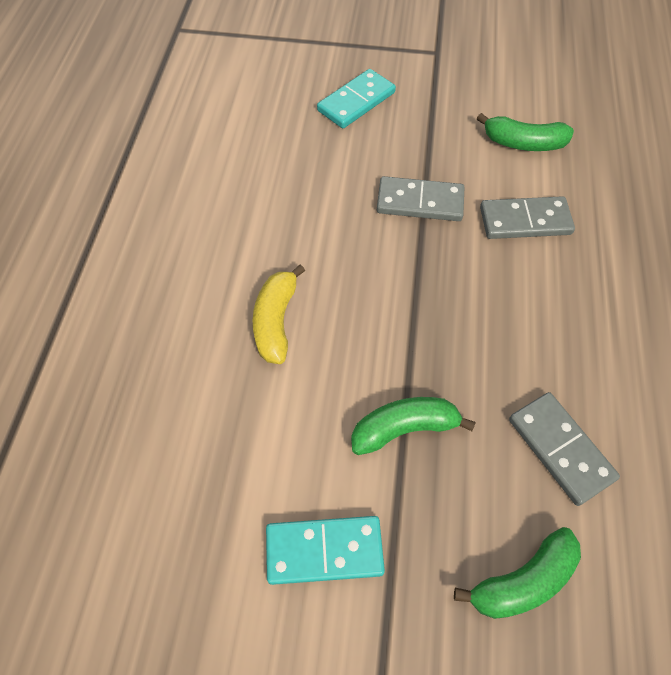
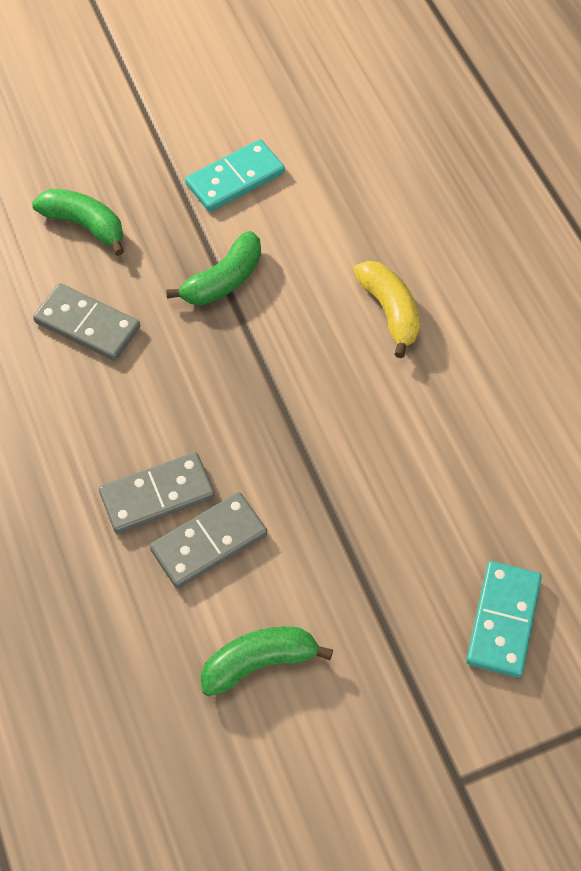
camera: 150 degrees right, 0 degrees up
grey domino [377,176,464,221] -> grey domino moved to [99,452,215,534]
green banana [454,527,581,619] -> green banana turned 90 degrees clockwise [32,189,124,256]

